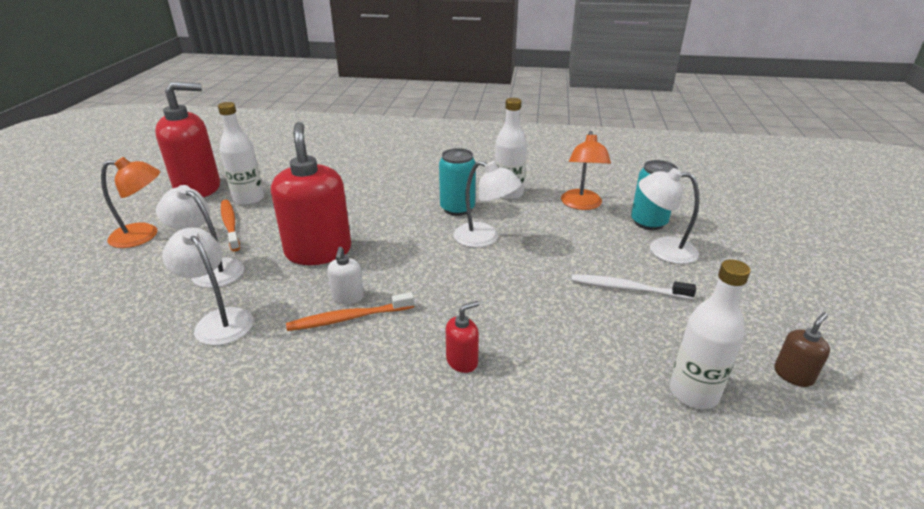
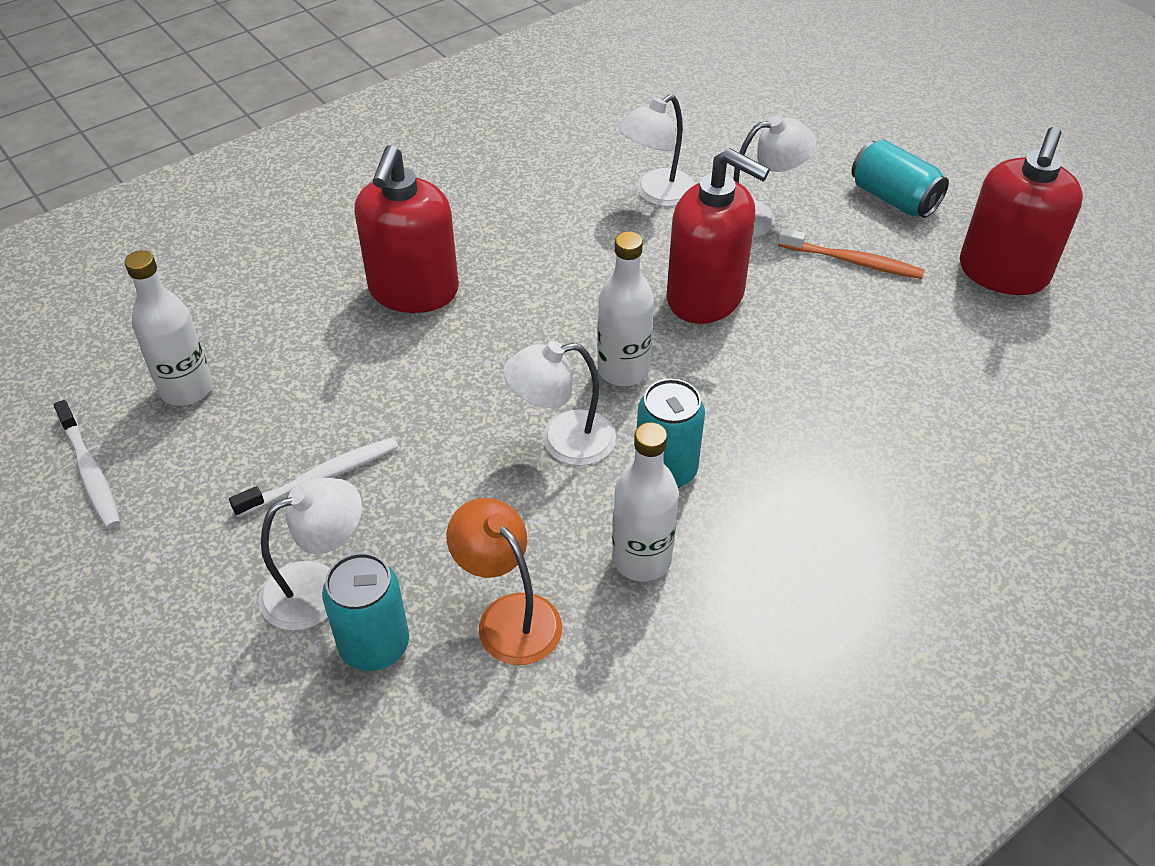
camera: 135 degrees right, 15 degrees up
orange lamp [101,157,160,248] -> turquoise can [851,139,949,218]
white lamp [162,228,254,346] -> white lamp turned 135 degrees clockwise [619,94,696,207]
white bottle [218,102,264,206] -> white bottle moved to [597,232,654,386]
orange toothbrush [286,292,414,331] -> none
white soap dispenser [327,247,364,304] -> none
red soap dispenser [446,301,479,373] -> red soap dispenser [354,145,459,313], size x2.31
brown soap dispenser [774,312,830,387] -> white toothbrush [54,400,120,529]

